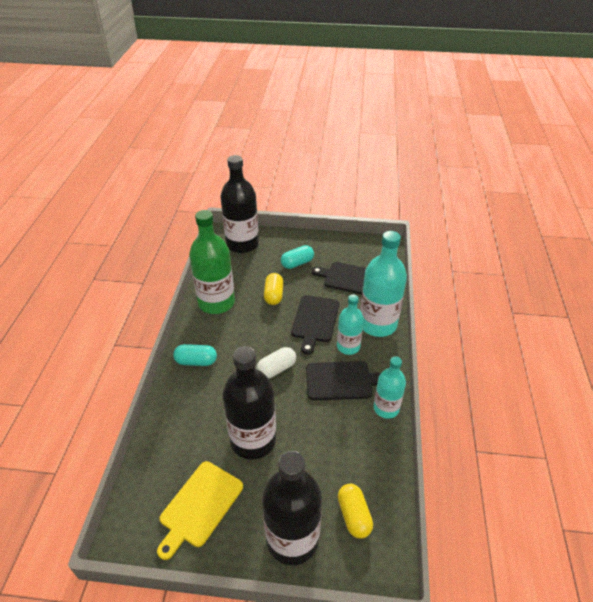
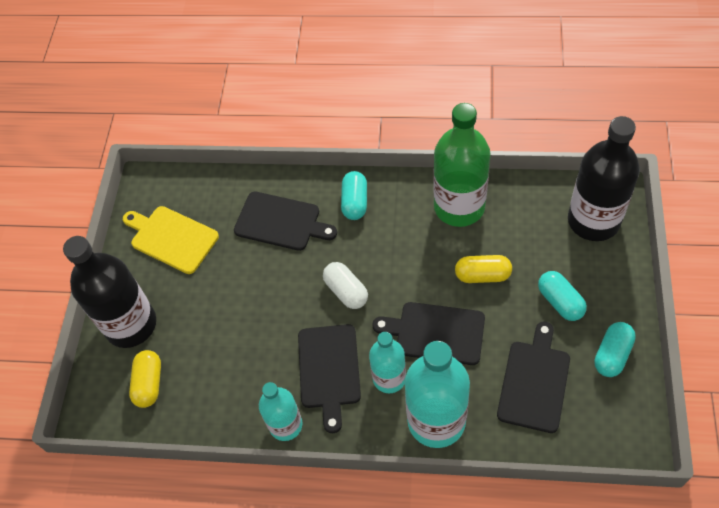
camera: 95 degrees right, 15 degrees up
black bottle [222,346,276,460] -> none
yellow capsule [338,484,373,539] -> yellow capsule turned 75 degrees counterclockwise [129,350,161,408]
none -> black cutting board [234,192,337,251]
none -> turquoise capsule [594,322,636,377]

